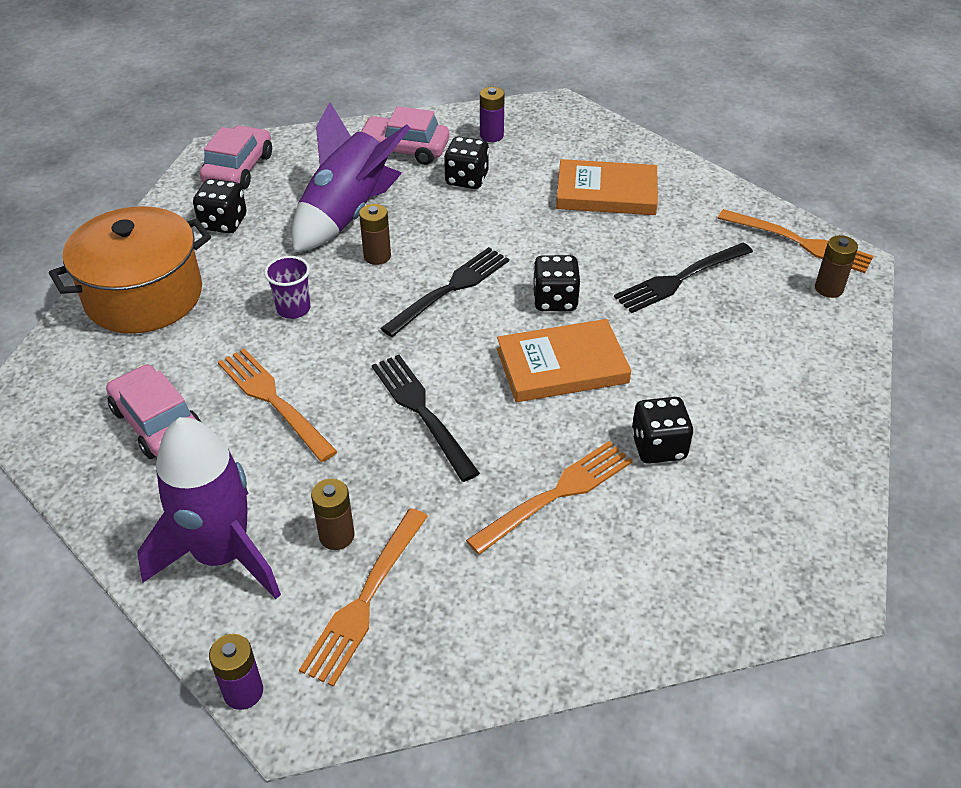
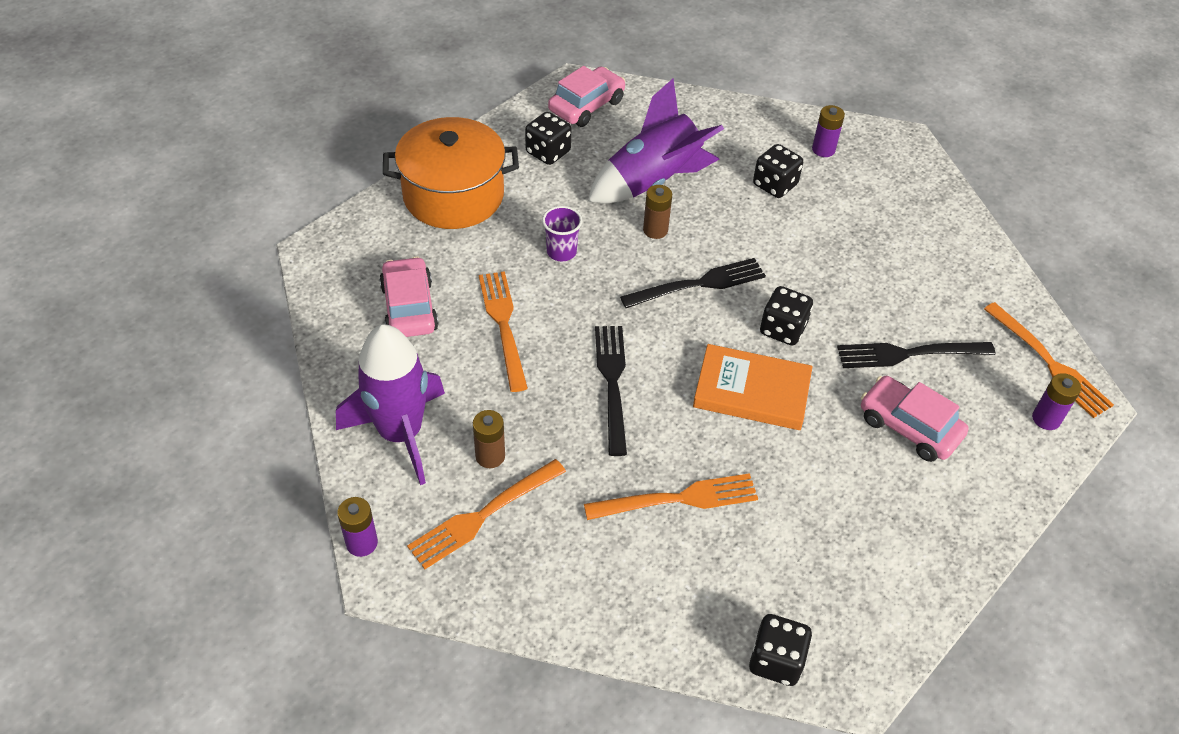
camera: 25 degrees right, 5 degrees up
pink car [361,106,449,165] -> pink car moved to [861,376,968,462]
orange book [556,159,658,215] -> none
black dice [631,397,694,464] -> black dice moved to [749,614,812,686]
brown battery [815,235,858,298] -> purple battery [1032,373,1081,430]

